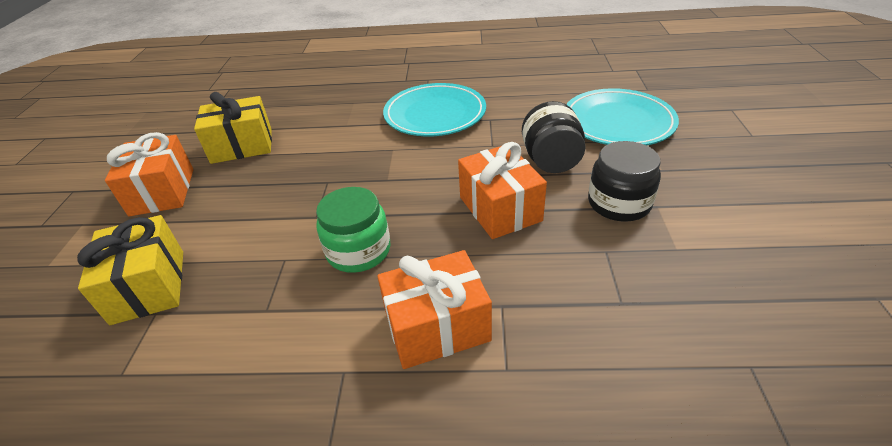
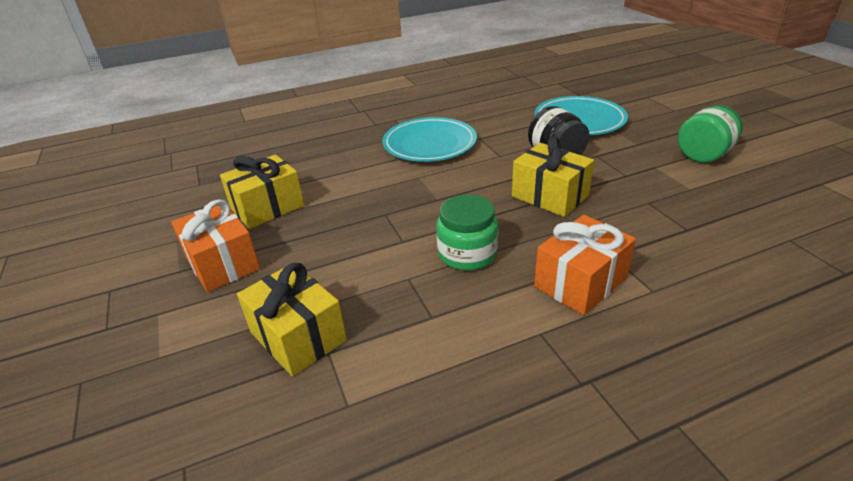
camera: 25 degrees left, 5 degrees down
orange gift [458,142,547,239] -> yellow gift [512,137,594,217]
black jar [588,141,661,222] -> none
none -> green jar [678,105,743,163]

